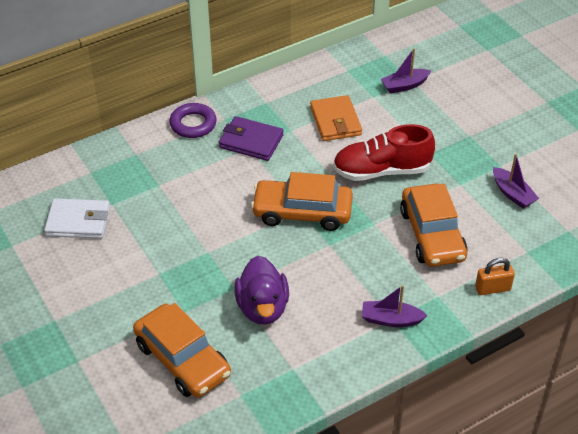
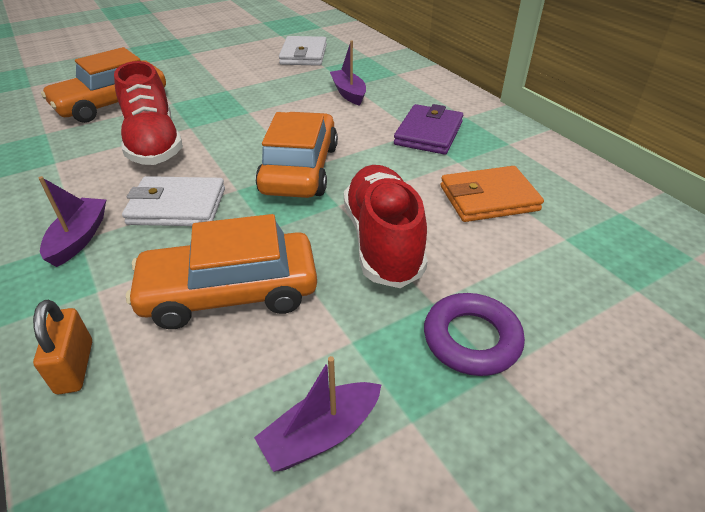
camera: 90 degrees right, 5 degrees down
purple ring [170,103,217,138] -> purple ring moved to [424,293,525,376]
purple duck [234,256,289,325] -> red shoe [114,61,183,165]
purple boat [381,48,431,93] -> purple boat moved to [330,40,366,106]
none -> white wallet [122,176,225,226]

